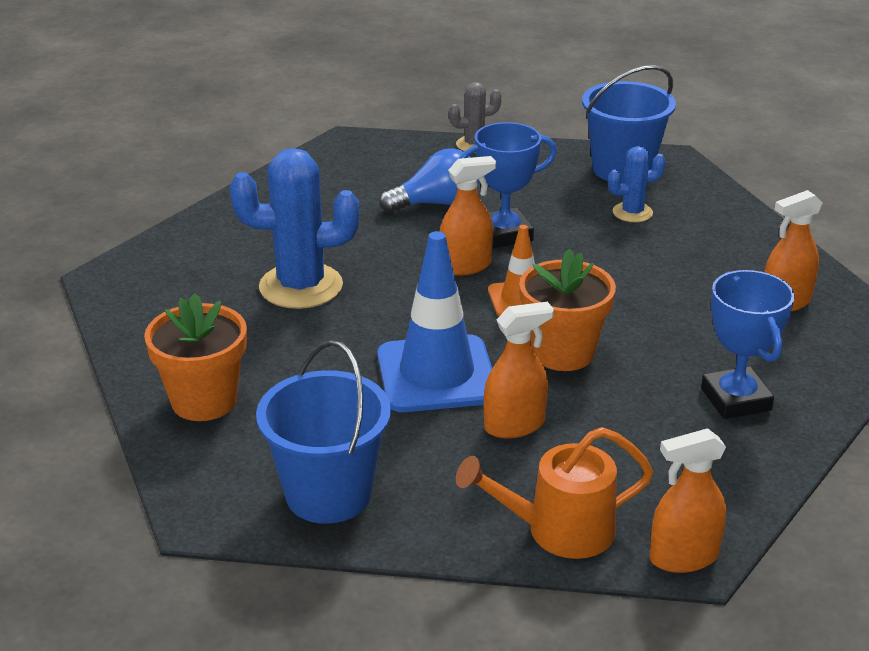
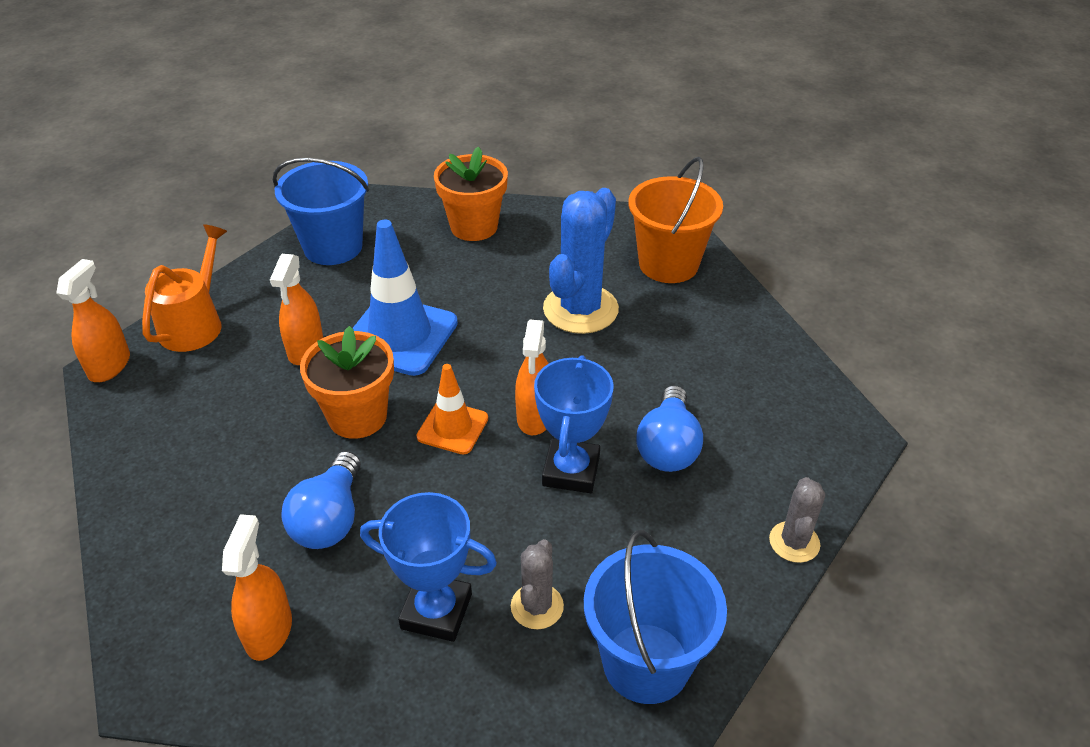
camera: 120 degrees right, 10 degrees up
blue cactus [608,146,666,222] -> grey cactus [511,539,564,629]
blue trophy [701,270,795,419] -> blue trophy moved to [360,492,497,642]
none -> blue light bulb [282,451,361,549]
none -> orange bucket [628,157,723,283]

